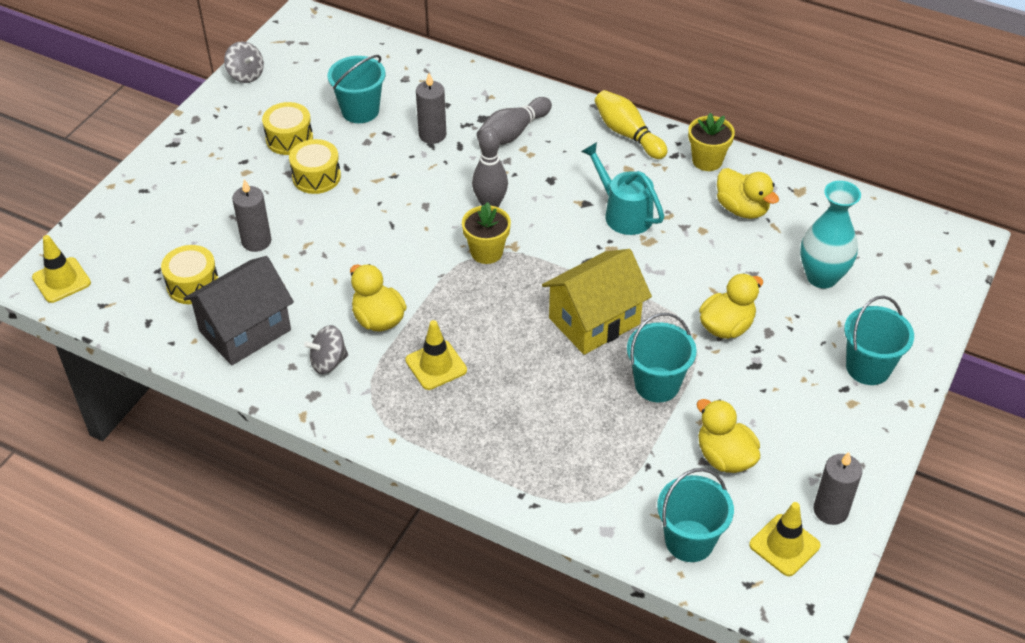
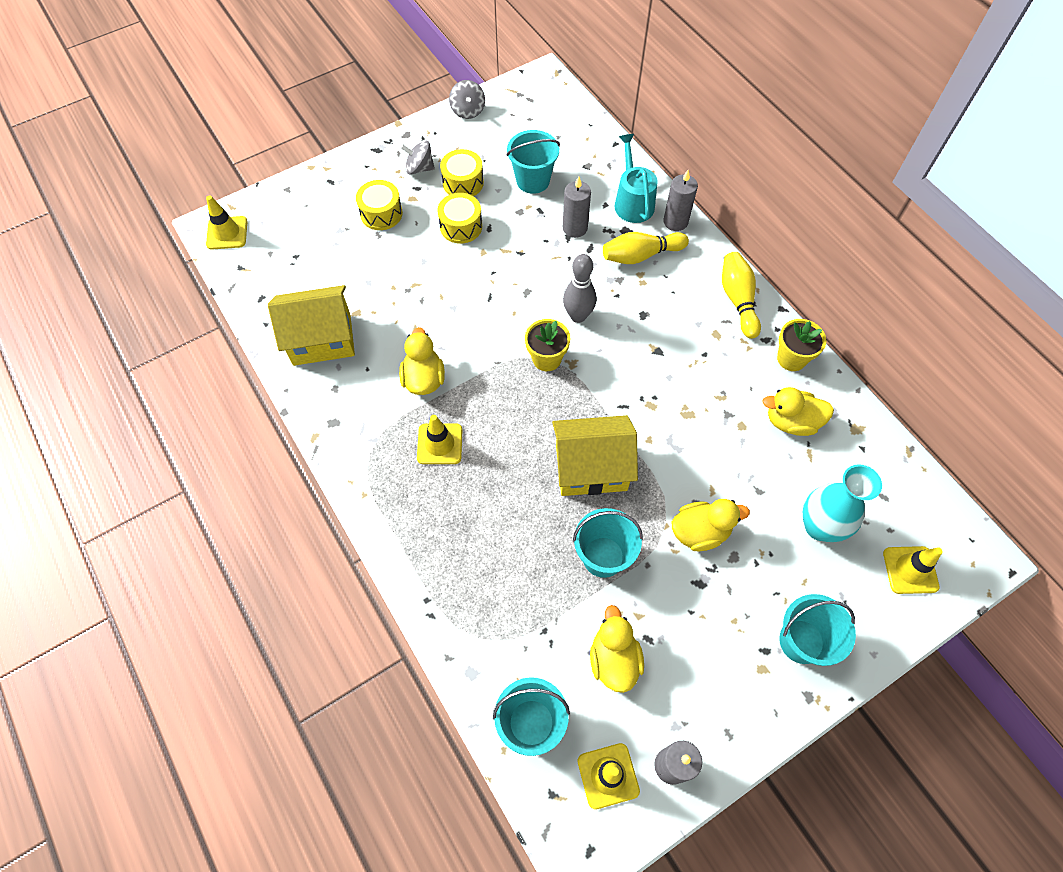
camera: 30 degrees right, 15 degrees up
yellow drum [161,245,218,304] -> yellow drum moved to [356,180,403,230]
grey house [183,256,294,365] -> yellow house [268,285,355,366]
grey candle [232,179,271,252] -> grey candle moved to [663,170,698,231]
grey spinning top [304,325,348,374] -> grey spinning top moved to [401,141,435,174]
grey bowling pin [477,97,552,145] -> yellow bowling pin [603,232,689,264]
turquoise watering can [581,142,664,235] -> turquoise watering can moved to [615,134,658,223]
yellow duck [717,168,779,219] -> yellow duck turned 105 degrees clockwise [762,387,834,436]
none -> yellow traffic cone [883,546,943,594]

